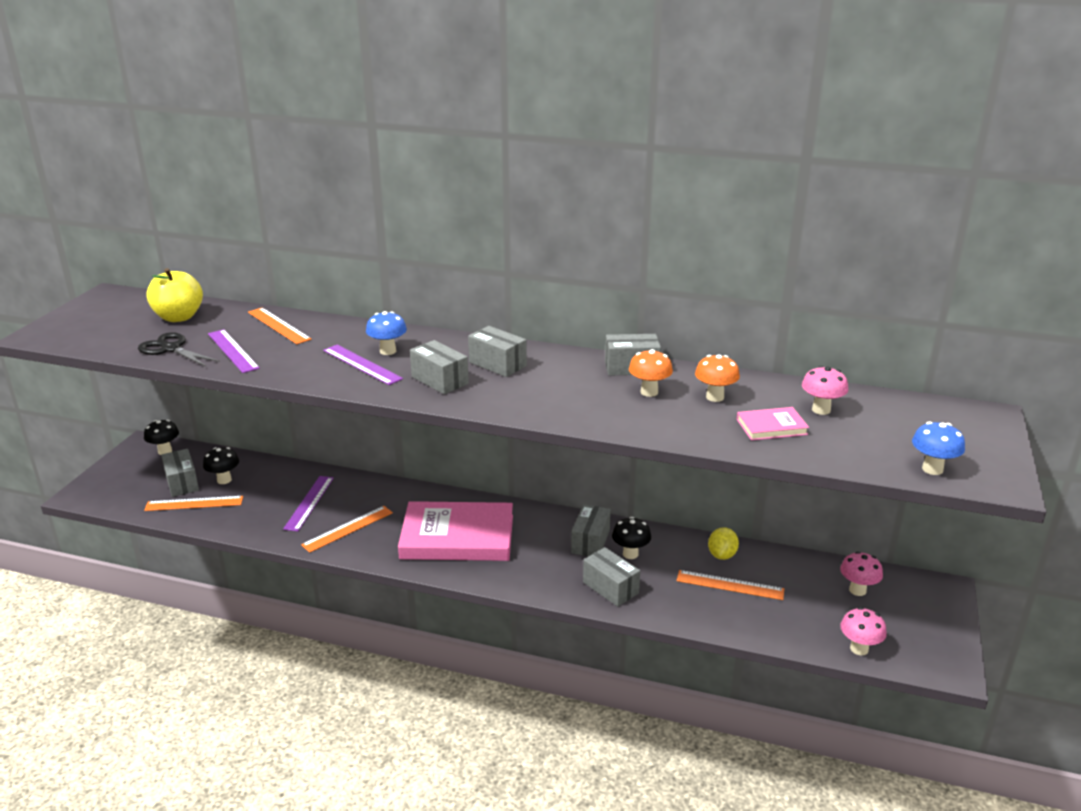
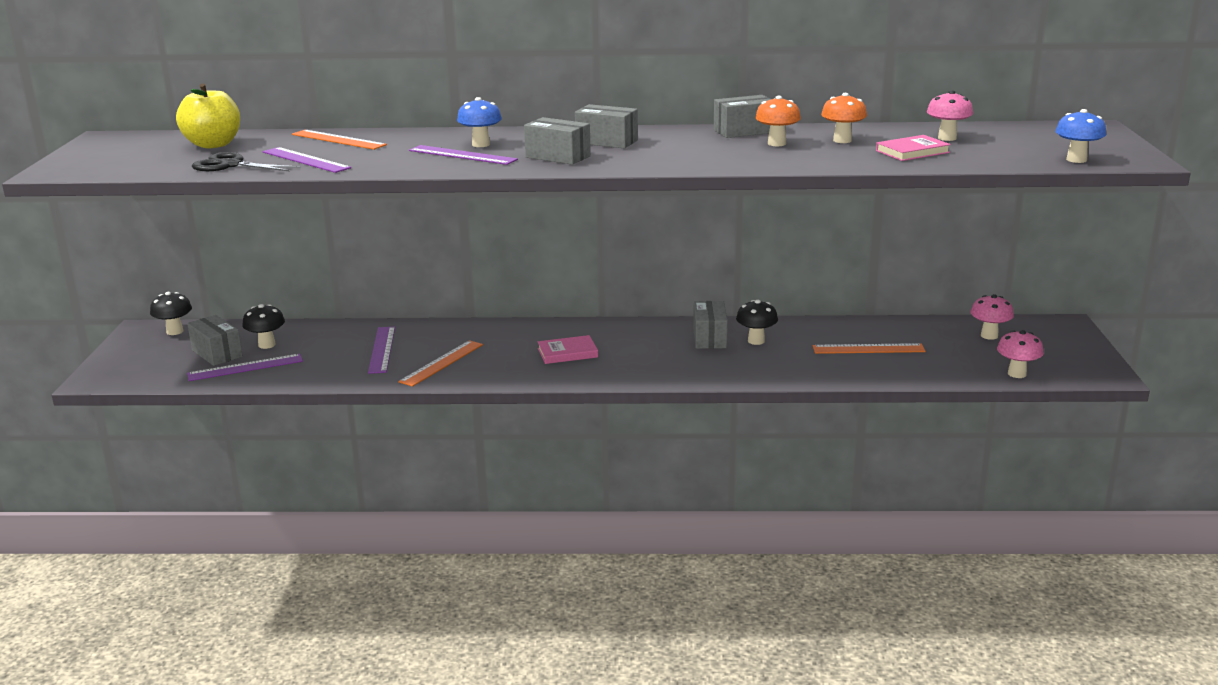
camera: 15 degrees left, 5 degrees down
orange ruler [144,496,243,511] -> purple ruler [187,354,303,381]
pink book [398,501,513,561] -> pink book [538,335,598,364], size x0.45
grey box [583,547,640,607] -> none
yellow lemon [708,527,739,560] -> none

